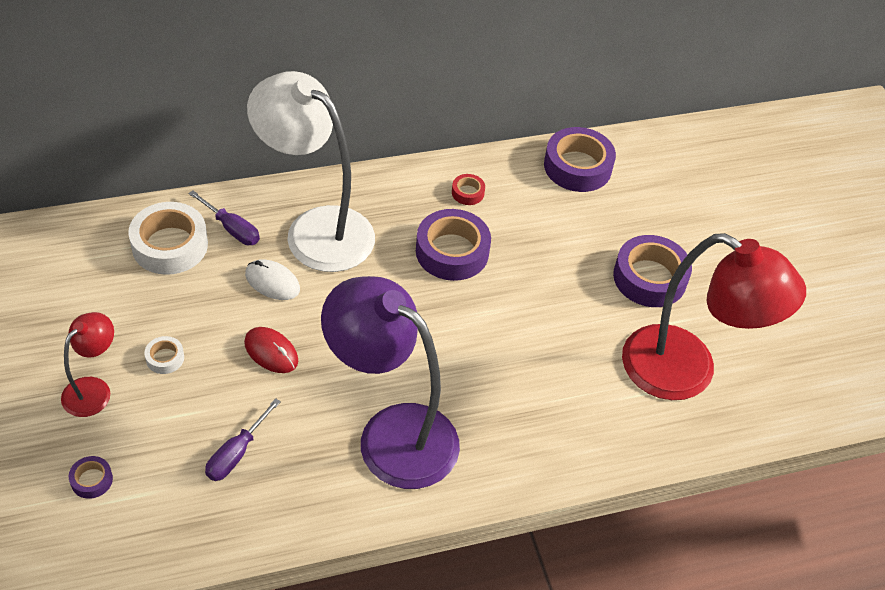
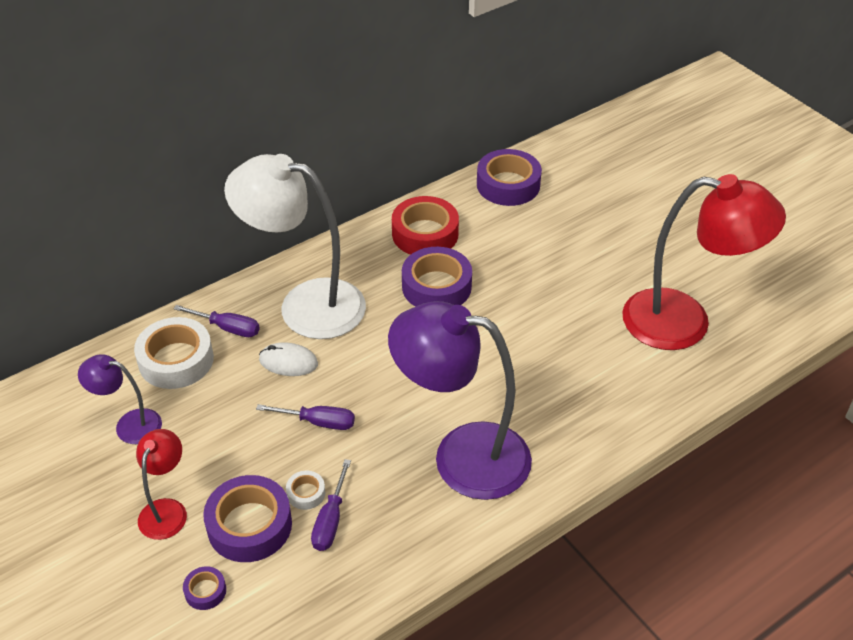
camera: 15 degrees left, 5 degrees down
white tape [144,336,184,374] -> white tape moved to [286,471,325,510]
red mouse [244,327,298,373] -> purple screwdriver [256,404,355,430]
red tape [452,174,485,205] -> red tape [392,196,459,255], size x2.14
purple tape [613,235,692,307] -> purple tape moved to [203,475,292,562]
none -> purple lamp [78,354,162,444]

